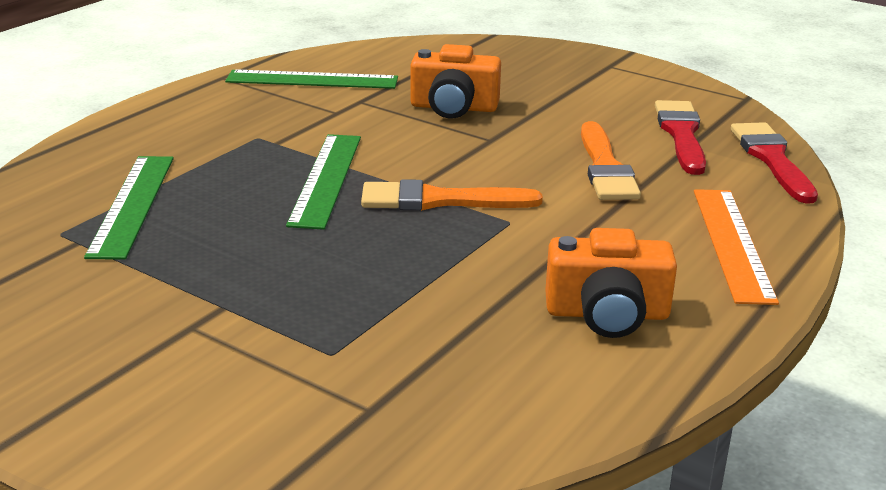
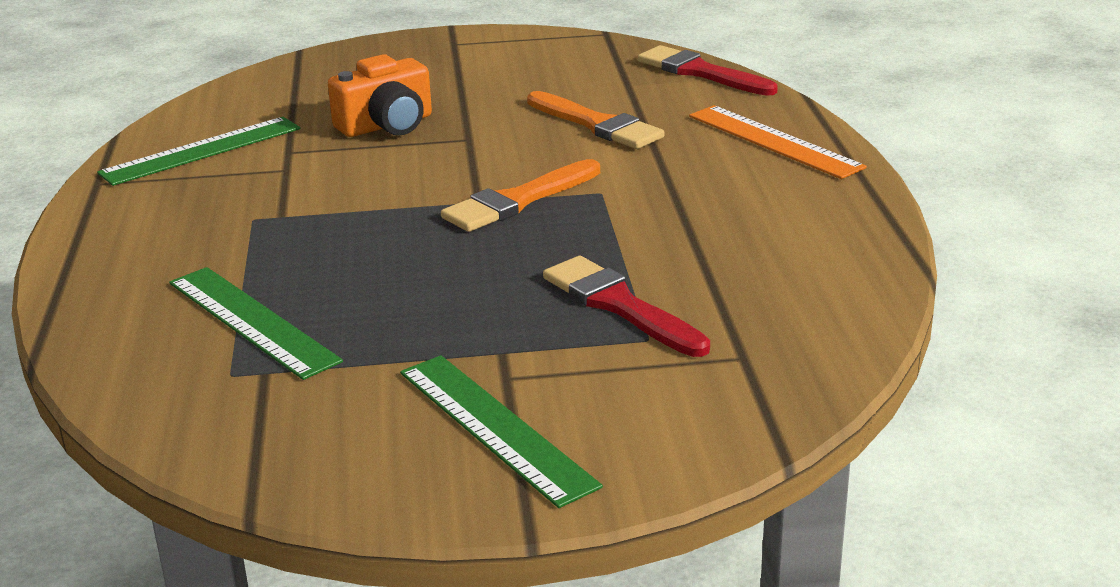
camera: 40 degrees left, 0 degrees up
green ruler [286,134,361,230] -> green ruler moved to [400,355,603,508]
orange camera [545,228,677,338] -> none
red brush [655,100,706,175] -> red brush moved to [543,256,710,357]

